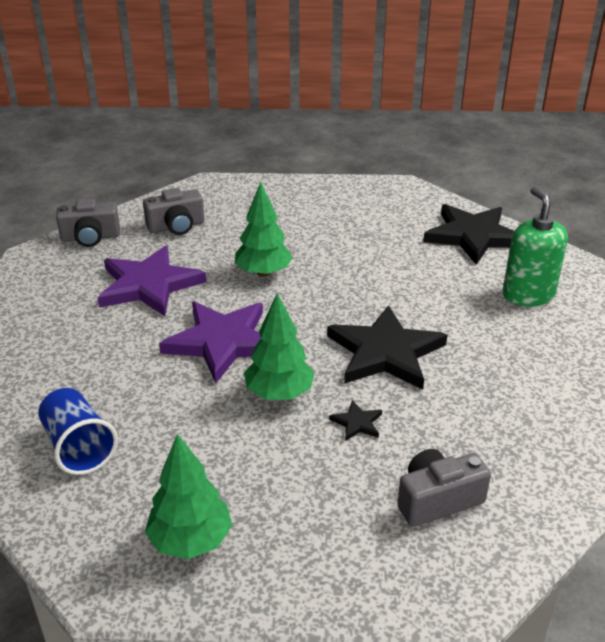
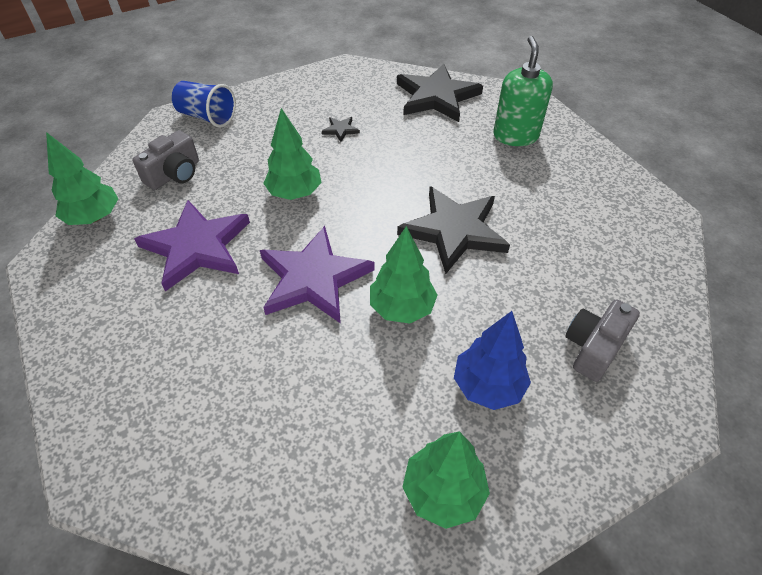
camera: 30 degrees left, 15 degrees up
blue cup [38,388,118,475] -> blue cup moved to [172,81,236,128]
grey camera [56,199,120,247] -> green tree [46,132,118,225]
black star [329,400,382,441] -> black star moved to [322,117,360,142]
green soap dispenser [503,187,568,307] -> green soap dispenser turned 45 degrees clockwise [493,36,553,146]
none -> blue tree [454,311,531,410]

